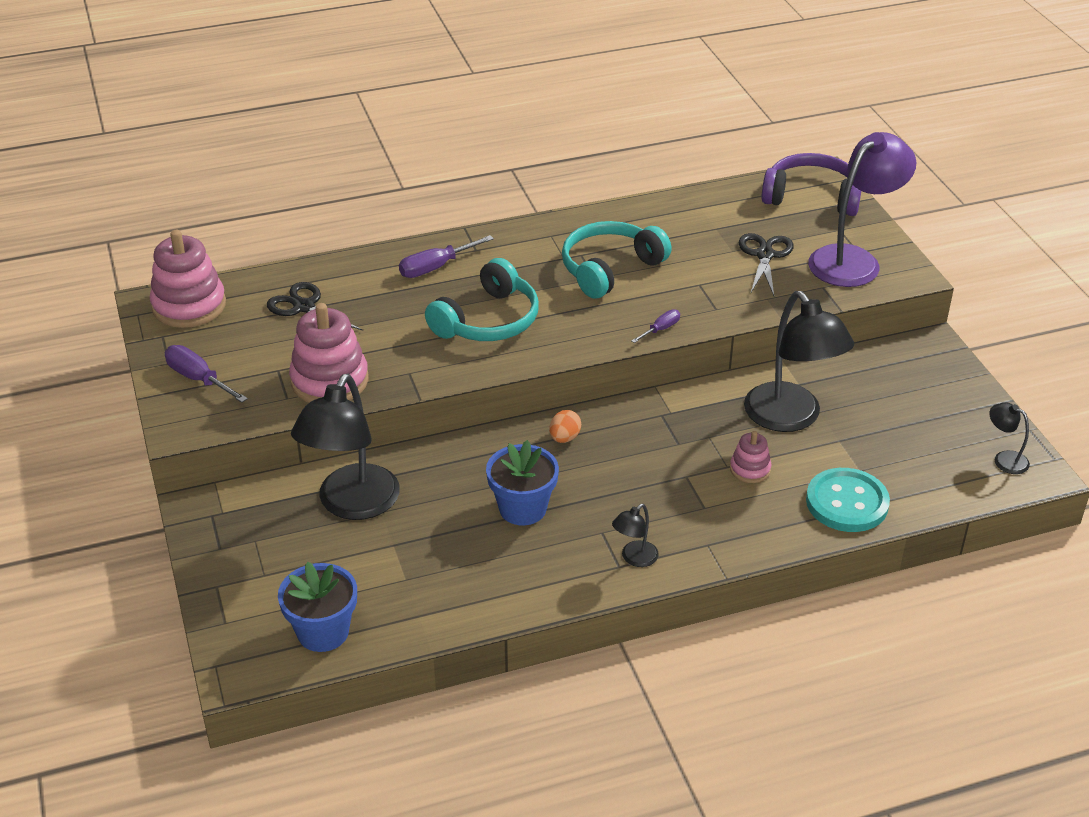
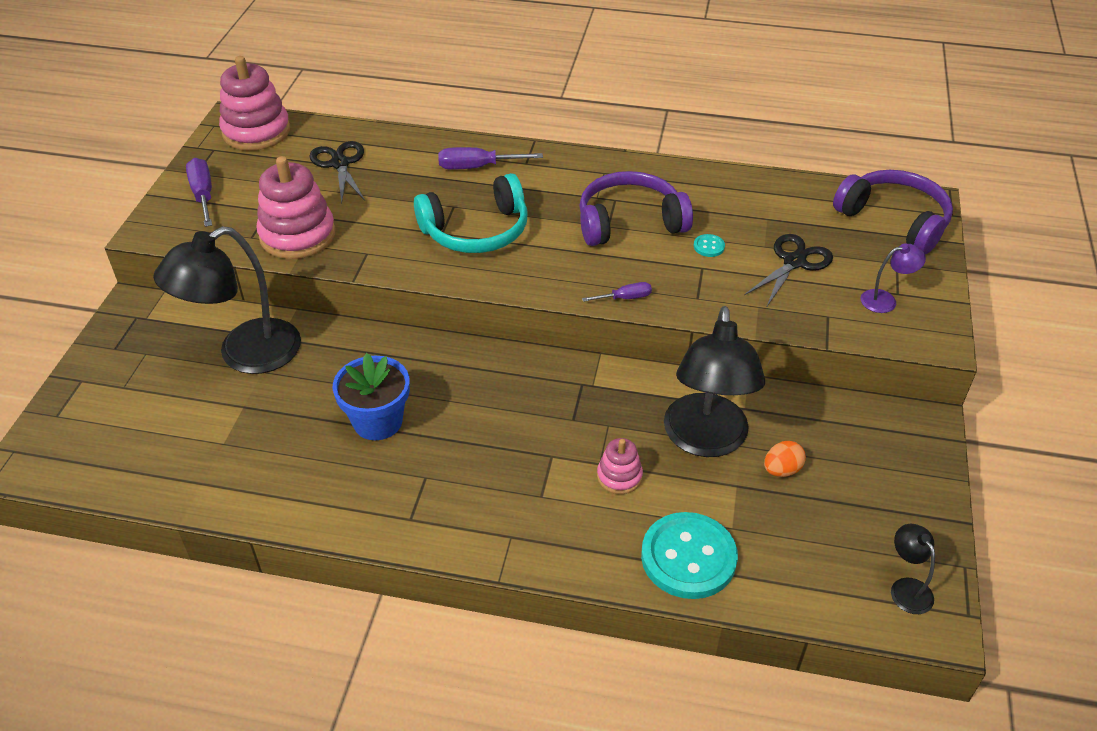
camera: 30 degrees right, 5 degrees up
blue flower pot [278,561,357,652] -> none
orange egg [549,410,581,443] -> orange egg moved to [764,441,806,477]
turquoise headphones [562,221,672,299] -> purple headphones [579,171,693,246]
black lamp [612,504,659,567] -> none
purple lamp [808,132,917,287] -> purple lamp [860,243,926,313], size x0.44
none -> turquoise button [694,234,725,257]

